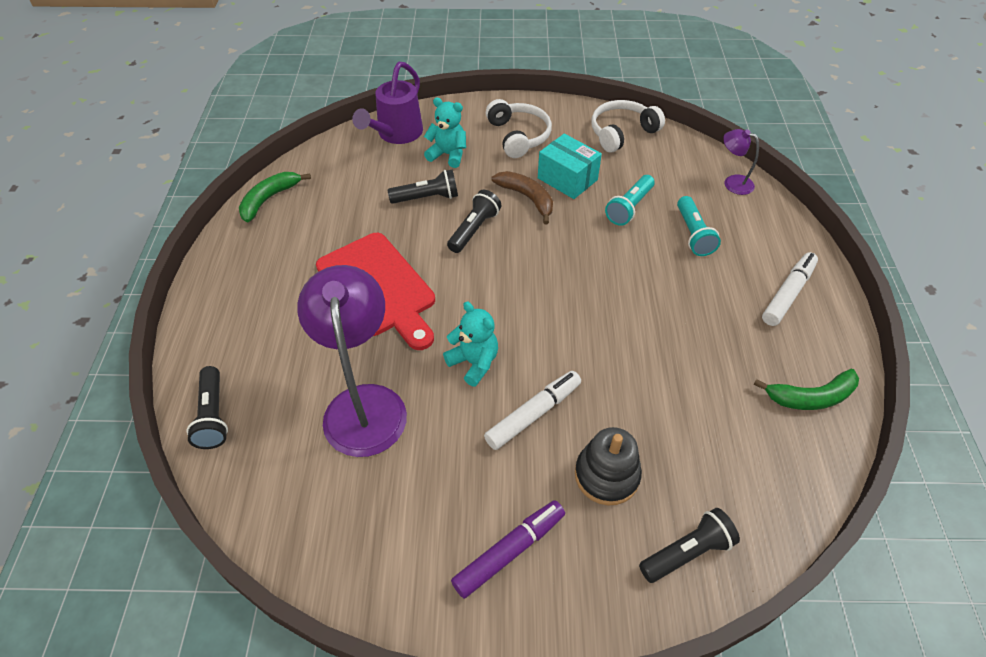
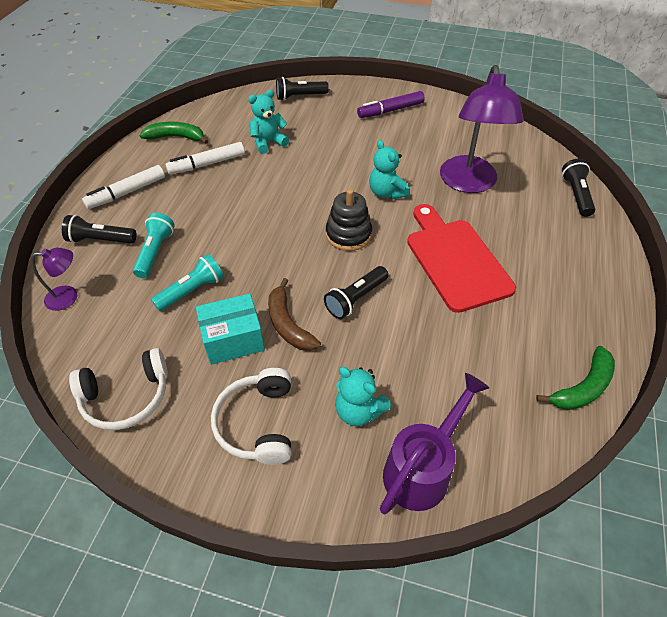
camera: 165 degrees left, 0 degrees up
black flashlight [388,169,458,204] -> black flashlight moved to [62,215,136,244]
white marker [484,371,581,450] -> white marker moved to [165,142,245,175]
turquoise box [538,134,602,199] -> turquoise box turned 75 degrees counterclockwise [196,293,265,365]
black stacking toy [575,427,642,505] -> black stacking toy moved to [326,189,372,251]
purple lamp [723,129,759,195] -> purple lamp turned 60 degrees counterclockwise [31,248,77,311]
none -> turquoise teddy bear [248,90,289,154]

